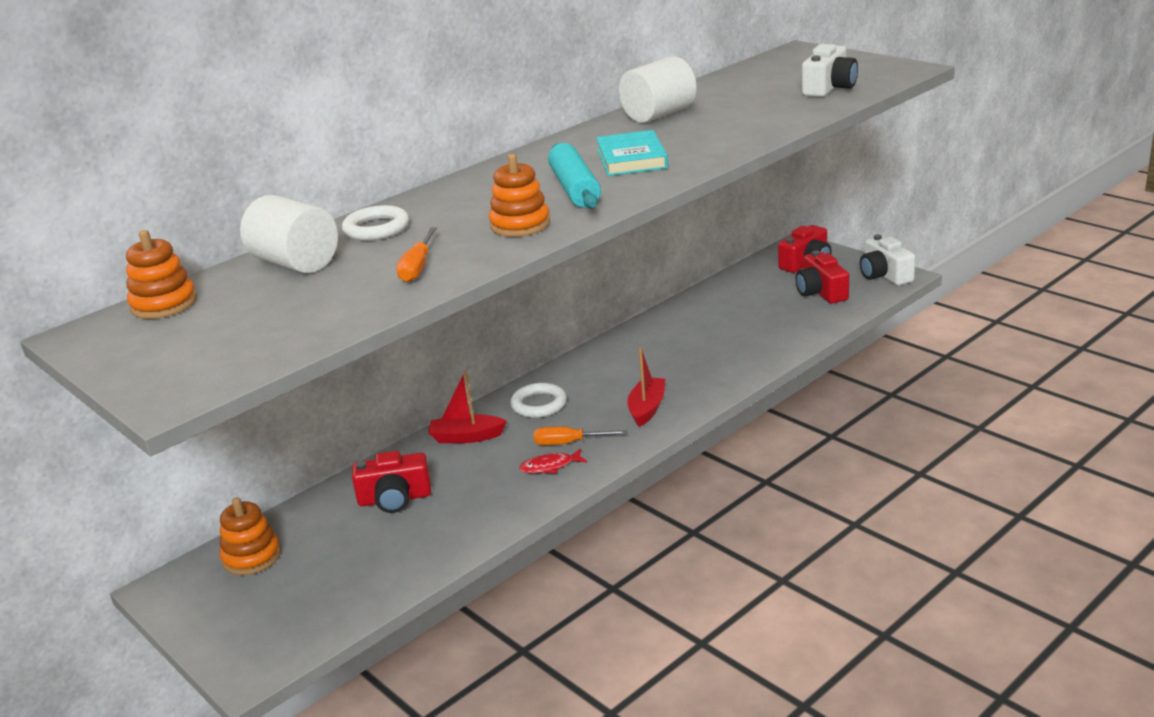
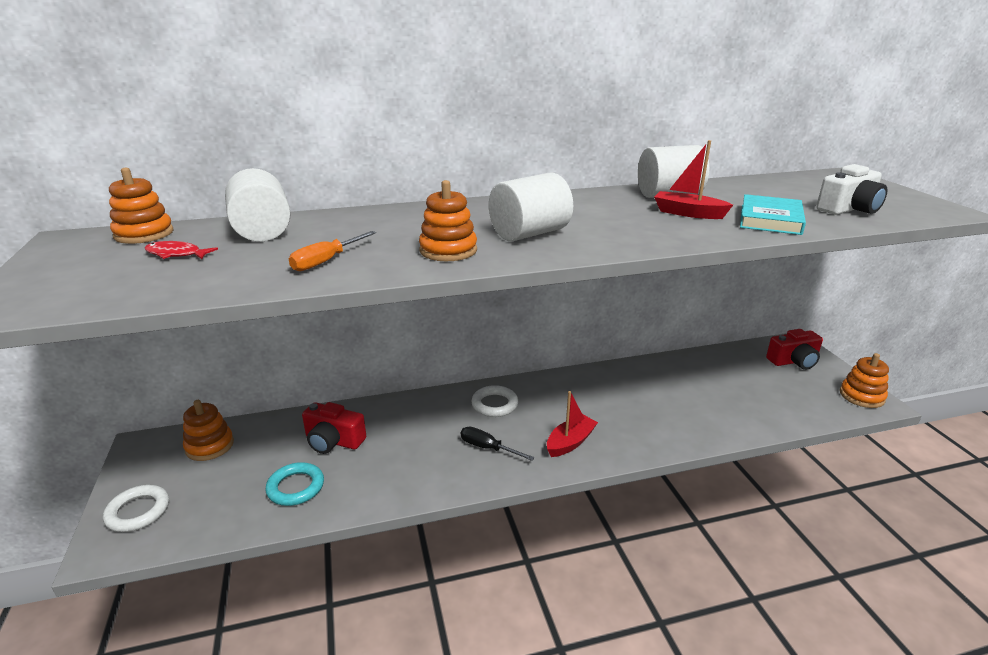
camera: 25 degrees right, 0 degrees up
white ring [342,205,409,241] -> white ring moved to [103,485,169,532]
red boat [428,371,507,443] -> red boat moved to [654,140,733,219]
red fish [519,448,587,474] -> red fish moved to [145,241,218,259]
orange screwdriver [534,426,627,445] -> black screwdriver [461,427,535,461]
turquoise rolling pin [548,143,601,208] -> white cylinder [489,173,573,242]
turquoise book [596,130,668,176] -> turquoise book moved to [740,194,806,235]
red camera [796,251,849,304] -> none
white camera [860,234,915,286] -> orange stacking toy [840,353,889,408]
none -> turquoise ring [265,462,324,506]

